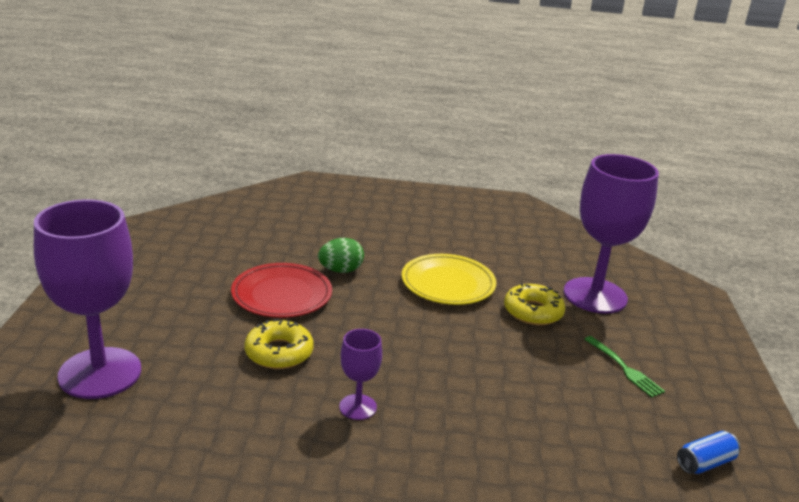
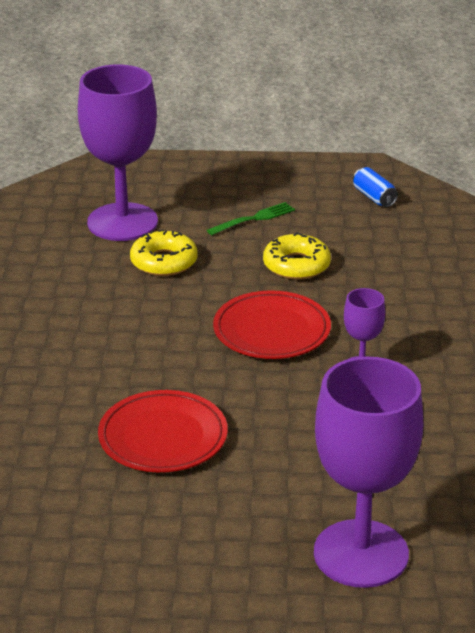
camera: 90 degrees left, 5 degrees up
yellow donut [244,319,314,369] -> yellow donut moved to [263,232,331,280]
green egg [318,238,364,273] -> none
yellow plate [402,254,496,305] -> none
none -> red plate [213,290,331,359]

